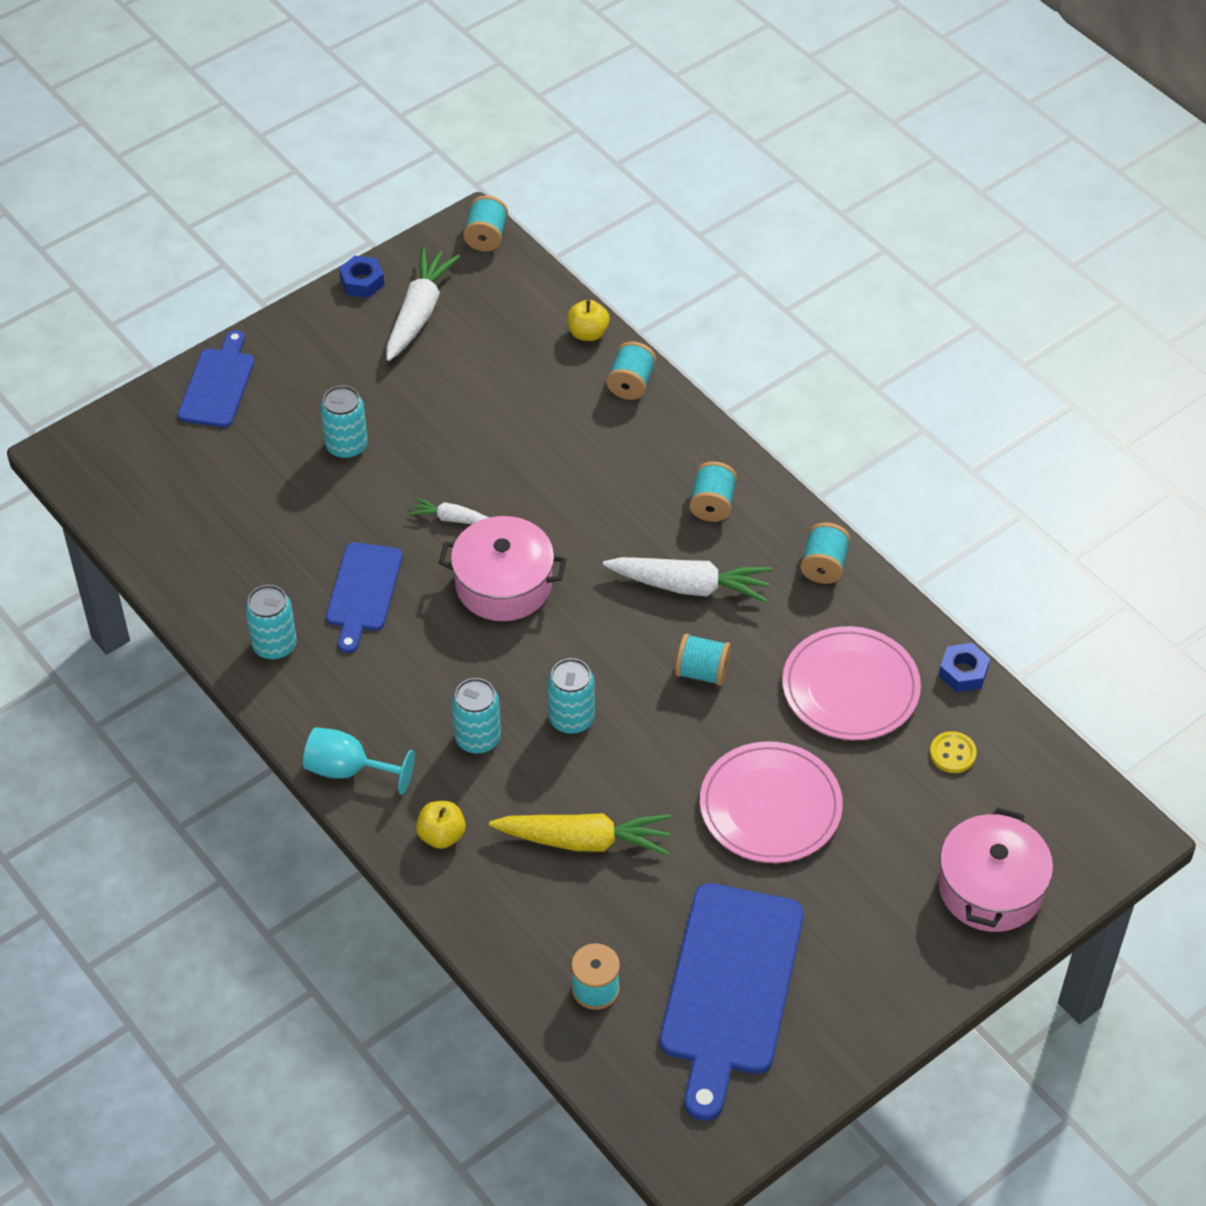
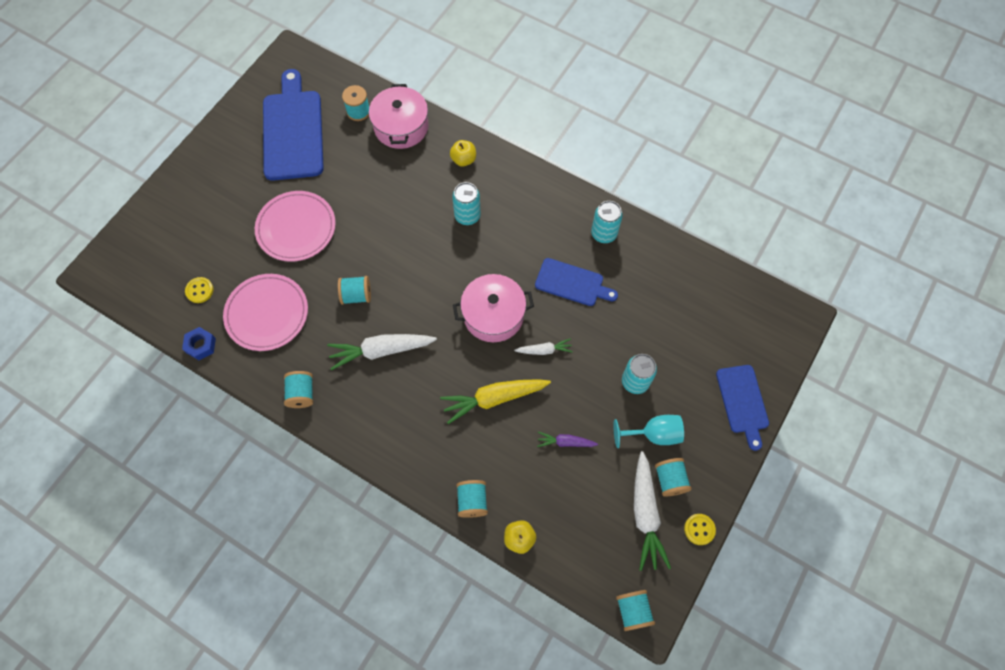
camera: 160 degrees right, 15 degrees up
turquoise goblet [303,727,415,795] -> turquoise goblet moved to [613,415,684,448]
blue cutting board [326,542,403,653] -> blue cutting board turned 120 degrees clockwise [535,258,618,306]
blue nut [339,256,384,298] -> yellow button [684,514,716,545]
yellow carrot [489,813,671,855] -> yellow carrot moved to [440,379,551,424]
turquoise can [548,658,595,734] -> none
turquoise spool [689,461,737,522] -> turquoise spool moved to [655,458,692,497]
pink pot [938,808,1053,932] -> pink pot moved to [369,84,429,149]
none -> purple carrot [537,432,598,447]

